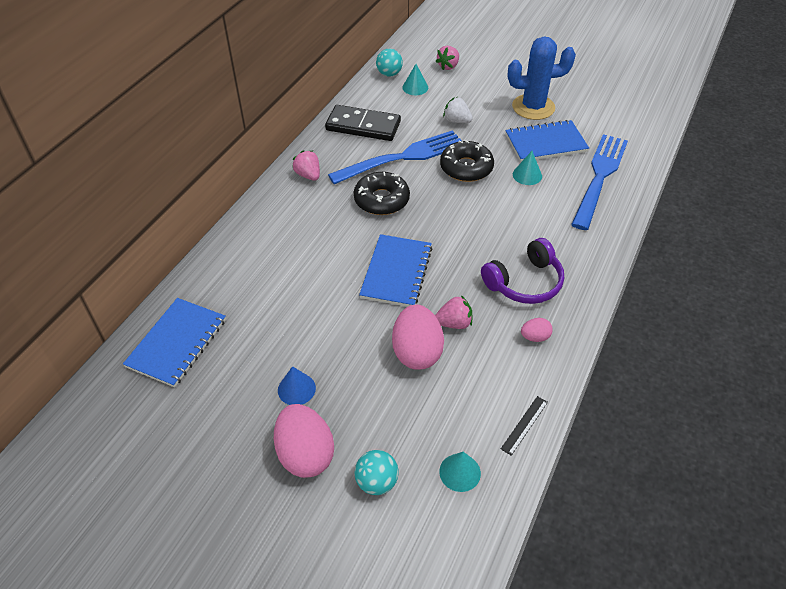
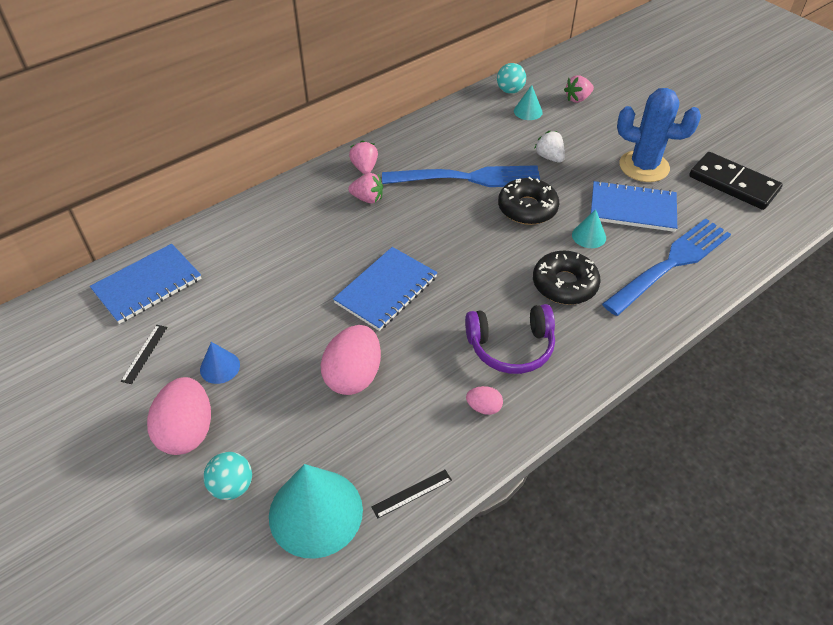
camera: 25 degrees right, 0 degrees up
black domino [325,105,401,141] -> black domino moved to [689,152,783,210]
black donut [354,172,410,215] -> black donut moved to [533,251,601,305]
pink strawberry [435,295,473,329] -> pink strawberry moved to [348,173,383,204]
turquoise cone [439,452,481,492] -> turquoise cone [269,464,363,559], size x2.05
none -> black ruler [121,325,167,384]

